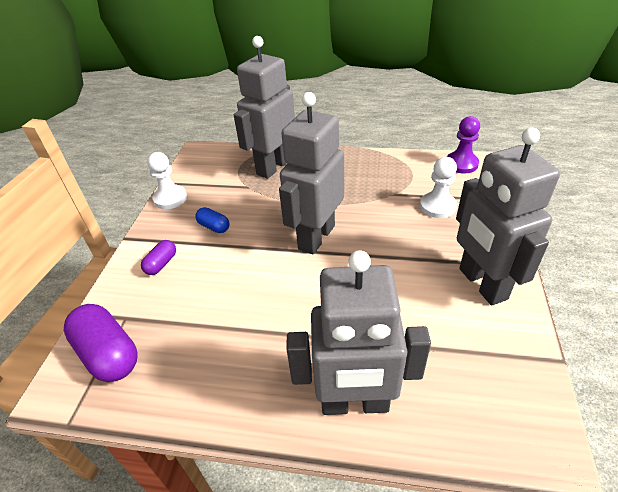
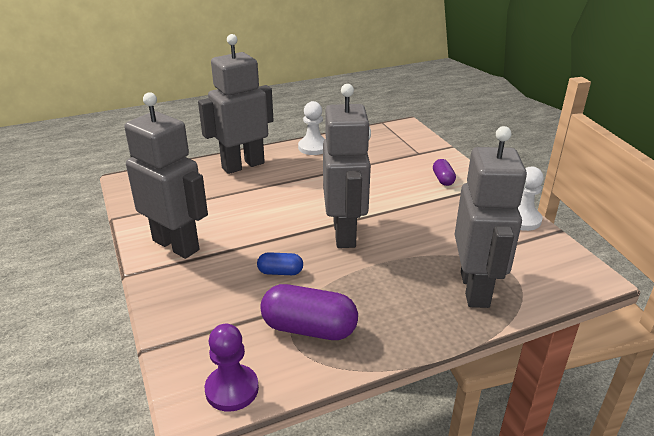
camera: 145 degrees right, 10 degrees down
purple capsule [64,304,137,382] -> purple capsule moved to [260,284,358,340]
blue capsule [195,207,229,233] -> blue capsule moved to [257,252,303,275]
white pawn [420,157,457,218] -> white pawn moved to [298,101,325,155]

